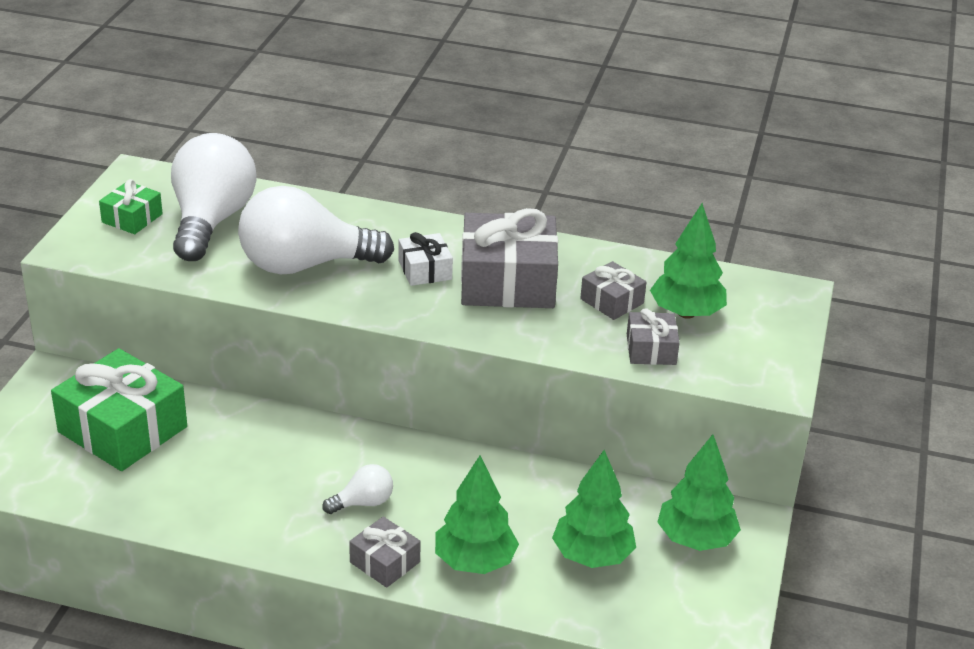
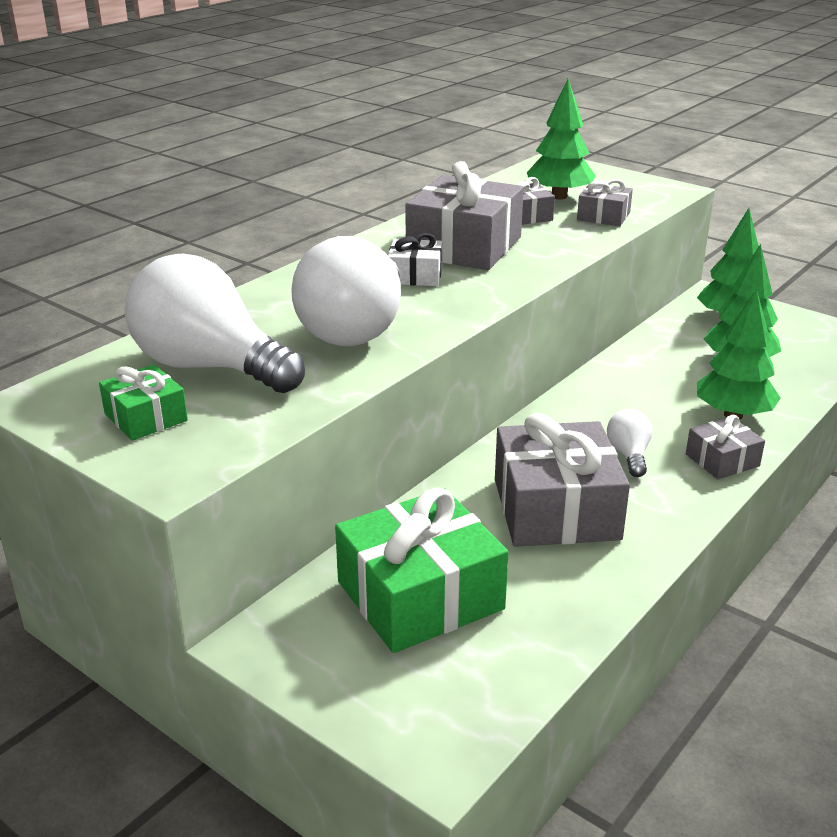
camera: 65 degrees left, 5 degrees down
none -> grey gift [495,413,630,547]

